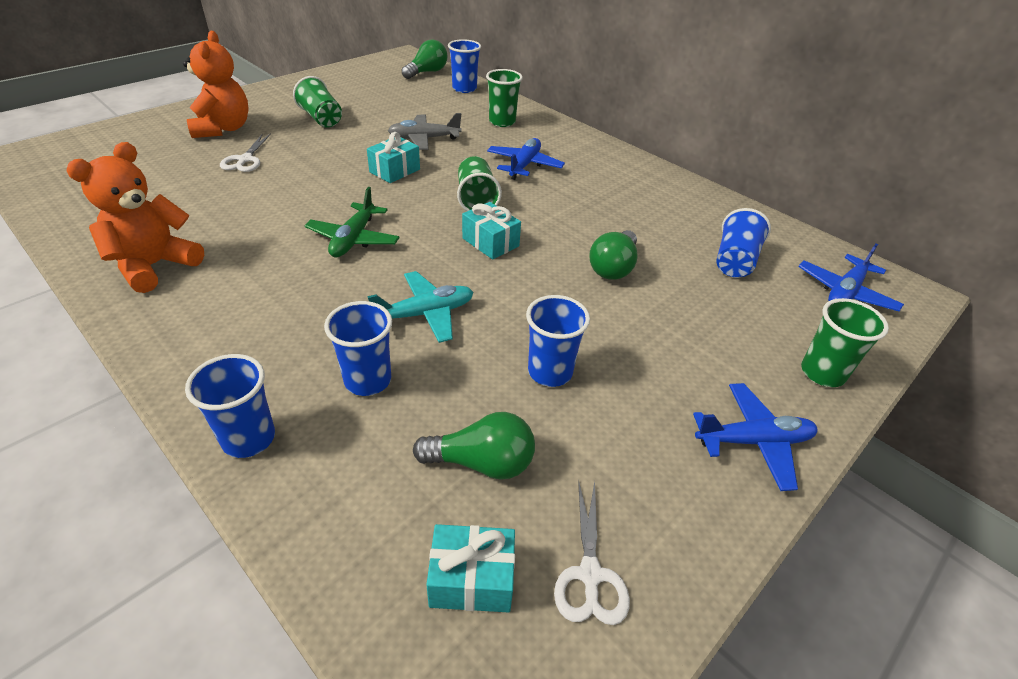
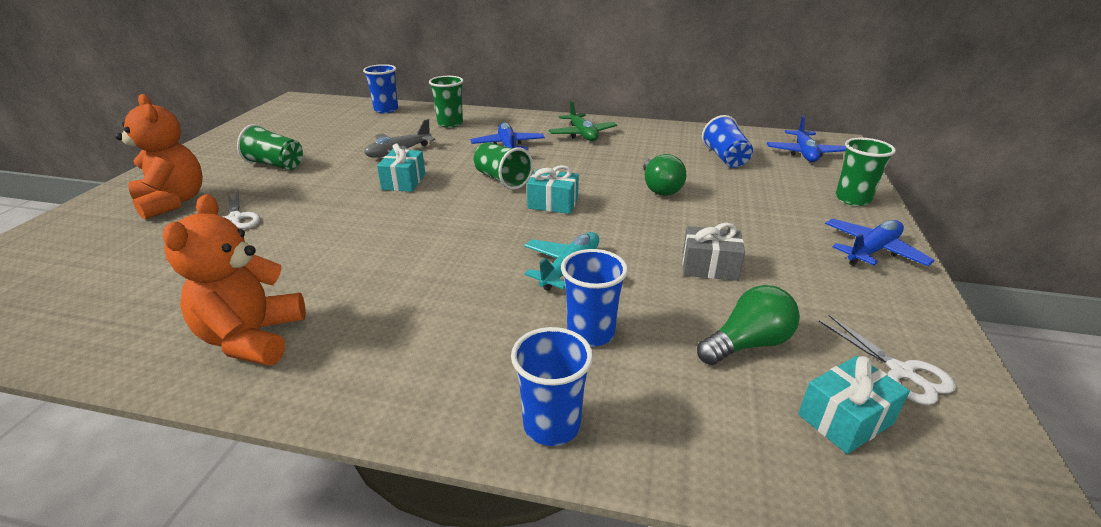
camera: 30 degrees left, 10 degrees down
green plane [305,187,400,257] -> green plane moved to [549,100,617,141]
green light bulb [402,39,448,79] -> none
blue cup [526,295,590,387] -> grey gift [682,223,745,281]

